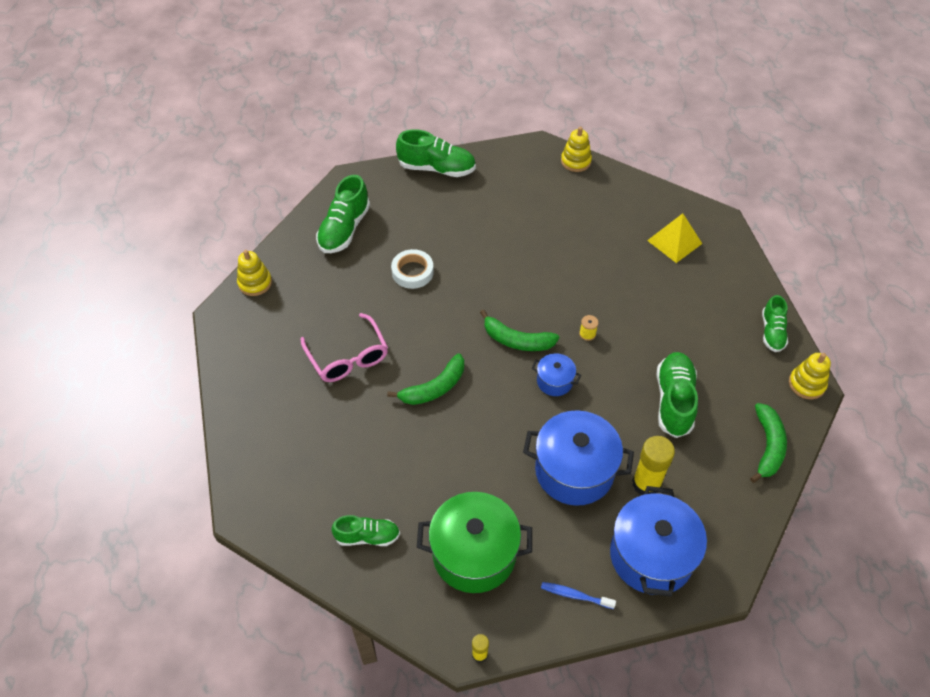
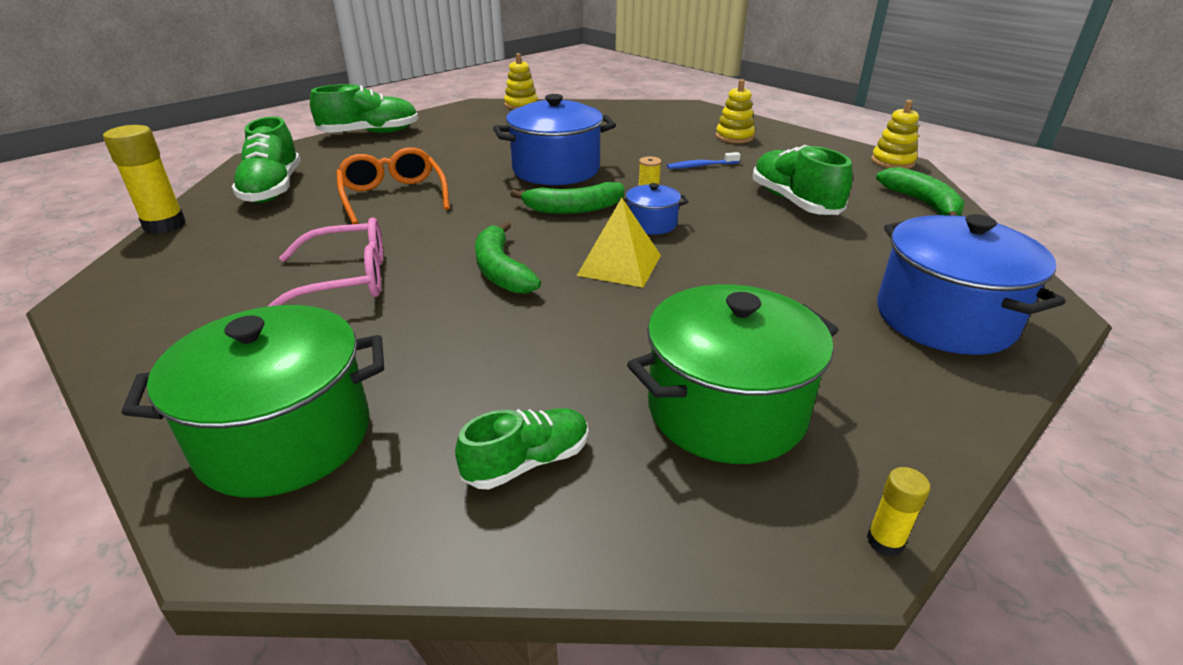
camera: 30 degrees left, 20 degrees down
yellow stacking toy [237,250,272,296] -> yellow stacking toy moved to [716,79,755,143]
pink glasses [300,313,388,382] -> pink glasses turned 45 degrees counterclockwise [267,218,383,307]
green banana [387,353,464,405] -> green banana turned 135 degrees clockwise [475,221,541,294]
white tape [391,249,434,289] -> orange glasses [336,147,450,224]
blue pot [523,410,634,506] -> blue pot moved to [493,94,616,185]
blue toothbrush [541,582,616,609] -> blue toothbrush moved to [667,152,741,169]
yellow glue stick [632,436,675,495] -> yellow glue stick moved to [103,125,186,234]
yellow pyramid [647,213,702,263] -> yellow pyramid moved to [577,198,661,288]
green shoe [762,295,788,352] -> none
none -> green pot [122,305,384,498]

